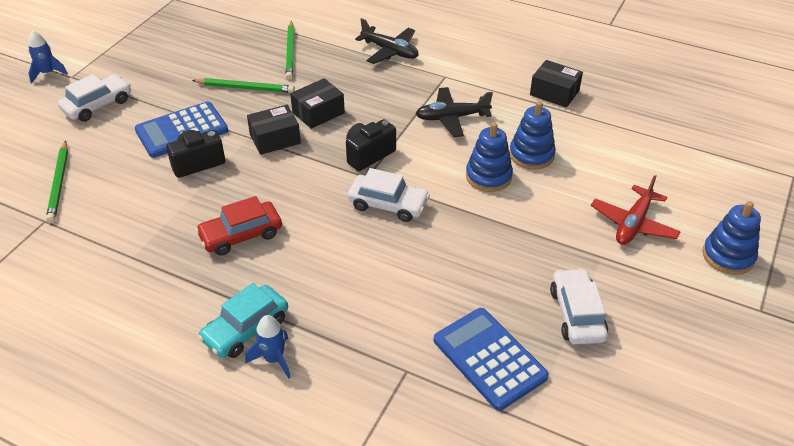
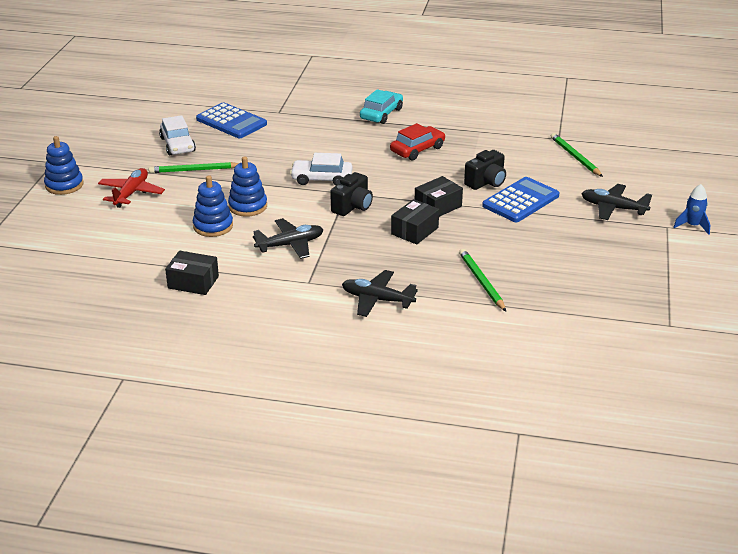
camera: 165 degrees right, 10 degrees down
white car [58,74,131,122] -> black plane [581,184,652,220]
green pencil [192,78,295,93] -> green pencil moved to [149,162,239,173]
blue rocket [245,315,291,379] -> none

